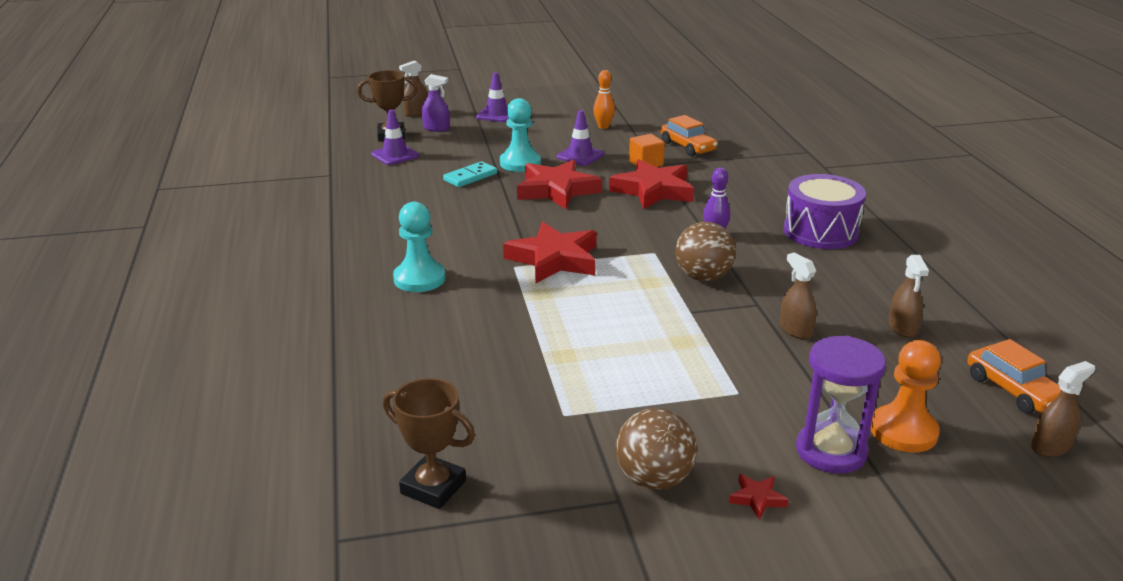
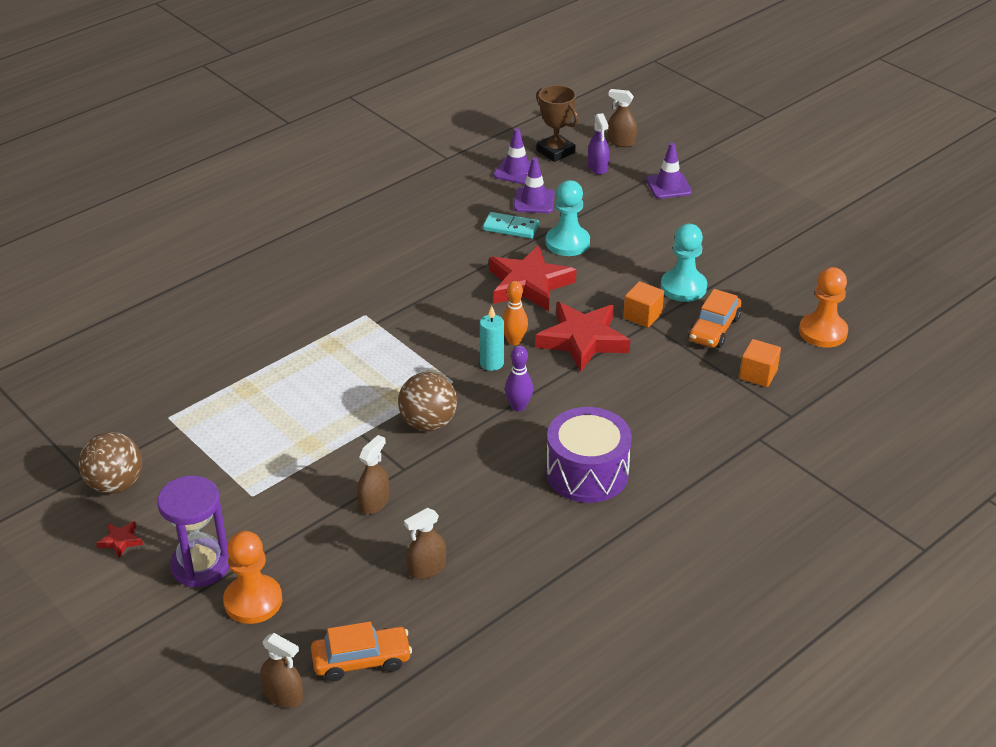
camera: 60 degrees right, 10 degrees up
brown trophy [383,378,475,509] -> none
turquoise pawn [393,202,446,292] -> turquoise pawn moved to [661,224,707,302]
red star [503,222,597,284] -> none
purple traffic cone [557,110,604,166] -> purple traffic cone moved to [513,157,555,213]
orange bowling pin [593,70,615,129] -> orange bowling pin moved to [502,281,528,345]
orange car [967,339,1061,414] -> orange car turned 135 degrees counterclockwise [311,622,412,682]
none -> turquoise candle [480,306,504,371]
none -> orange cube [739,339,781,387]
none -> orange pawn [799,267,848,348]

